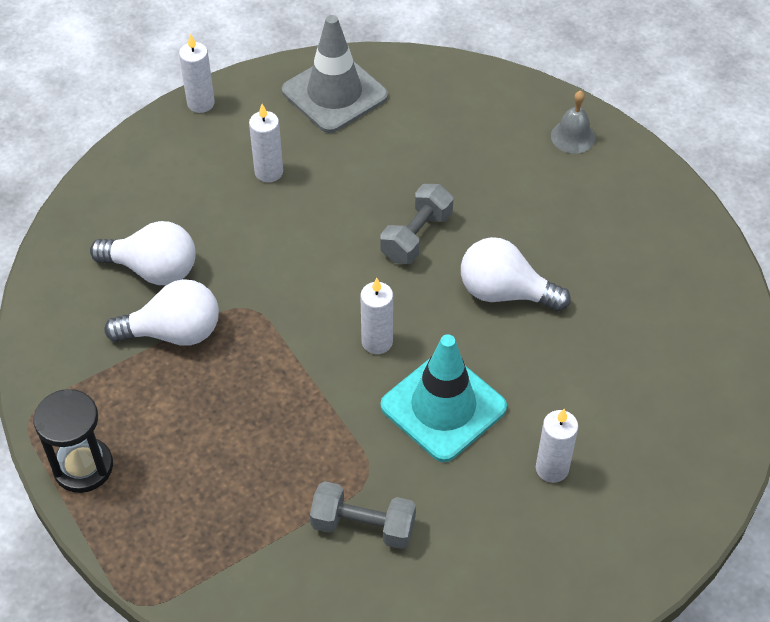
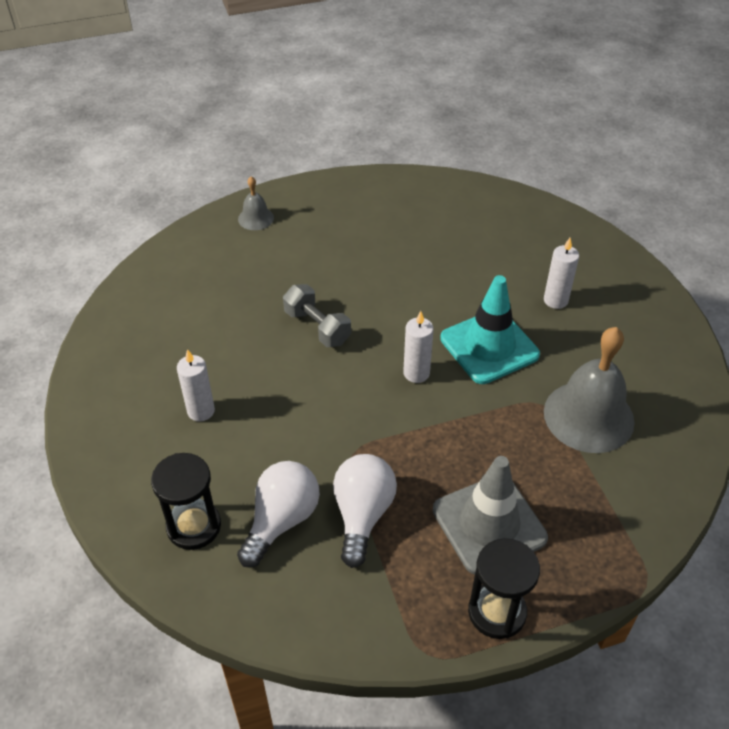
camera: 75 degrees left, 5 degrees down
white candle [179,33,215,113] -> none
grey traffic cone [282,15,388,133] -> grey traffic cone moved to [433,456,548,574]
grey dumbbell [310,481,416,549] -> grey bell [544,327,635,453]
white light bulb [461,237,571,311] -> none
none -> black hourglass [151,453,221,550]

